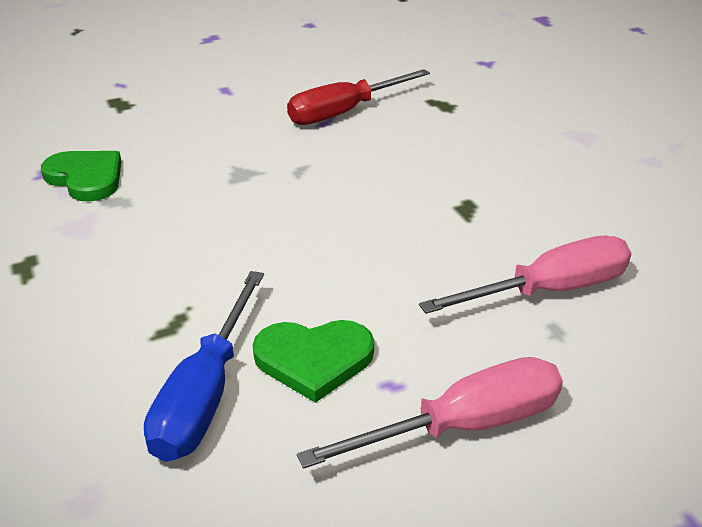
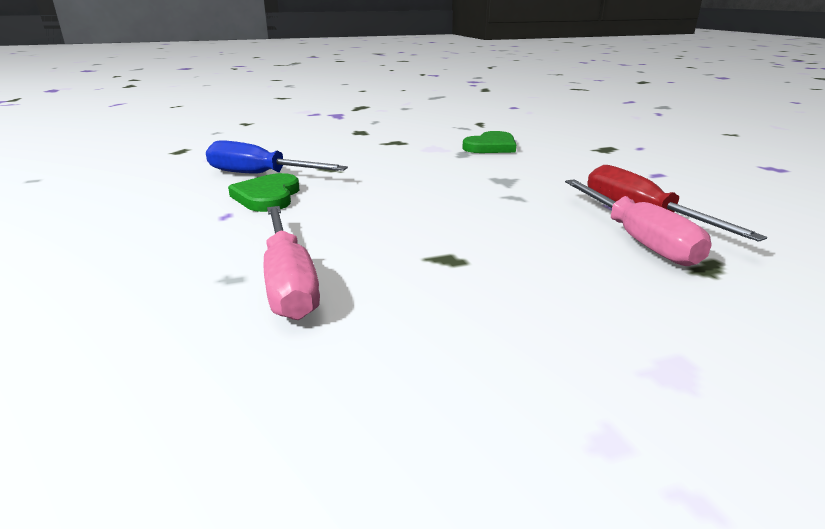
camera: 95 degrees right, 10 degrees down
pink screwdriver [297,357,563,469] -> pink screwdriver moved to [565,180,712,266]

